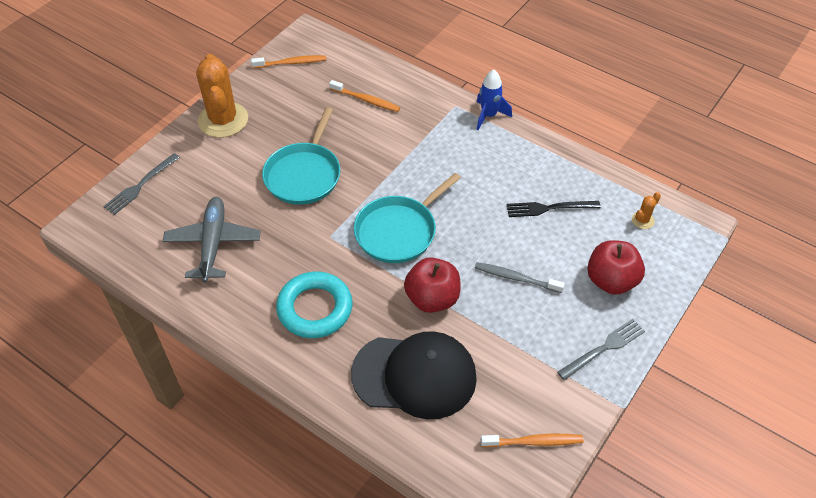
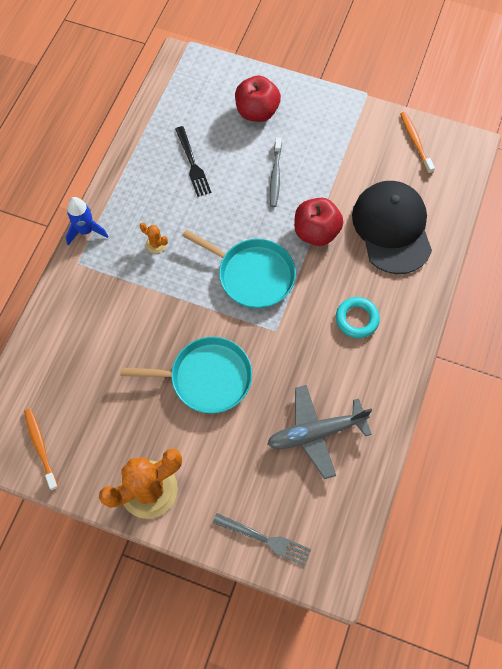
camera: 105 degrees left, 15 degrees up
turquoise ring [276,272,353,338] -> turquoise ring [336,297,380,338], size x0.64
orange toothbrush [329,80,400,112] -> none
grey fork [557,319,645,380] -> none
orange cactus [632,192,661,229] -> orange cactus moved to [140,223,168,253]

